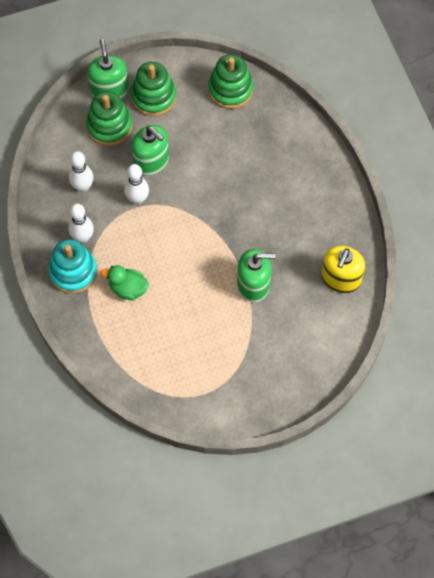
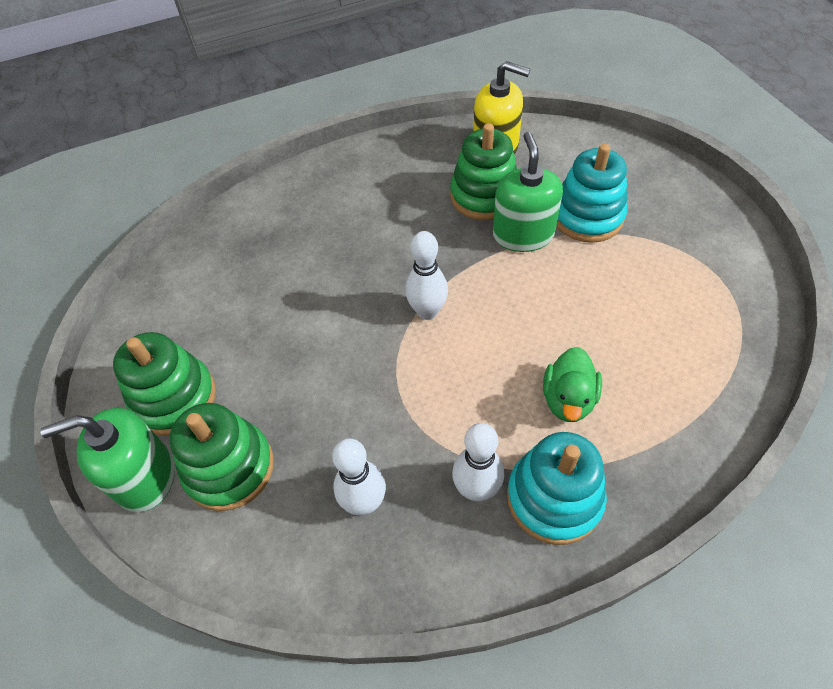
camera: 90 degrees left, 10 degrees down
white bowling pin [124,164,149,205] -> white bowling pin moved to [405,231,448,320]
green soap dispenser [132,125,169,176] -> none
green stacking toy [208,54,253,109] -> green stacking toy moved to [450,123,517,220]
none -> turquoise stacking toy [557,144,627,243]

